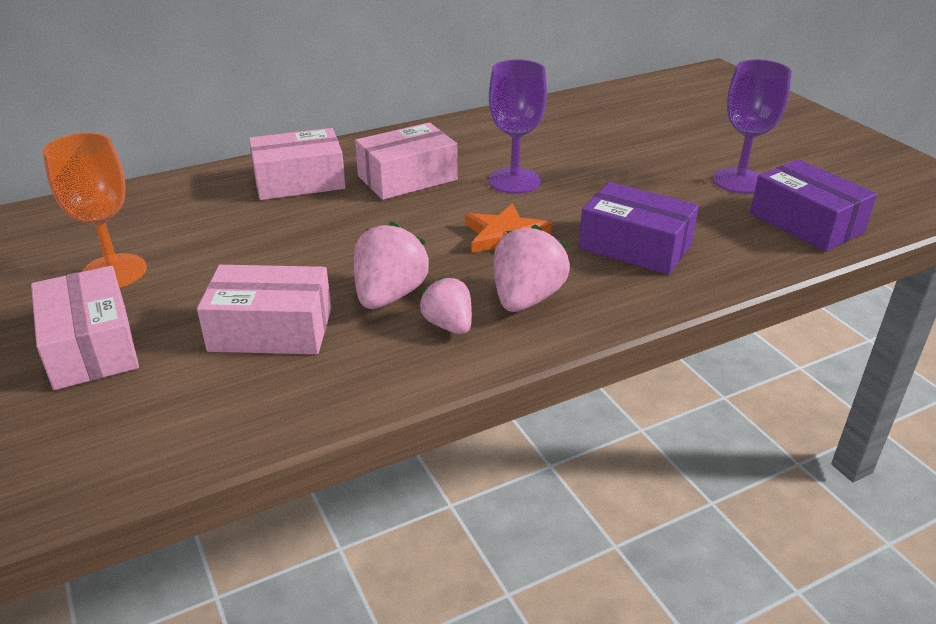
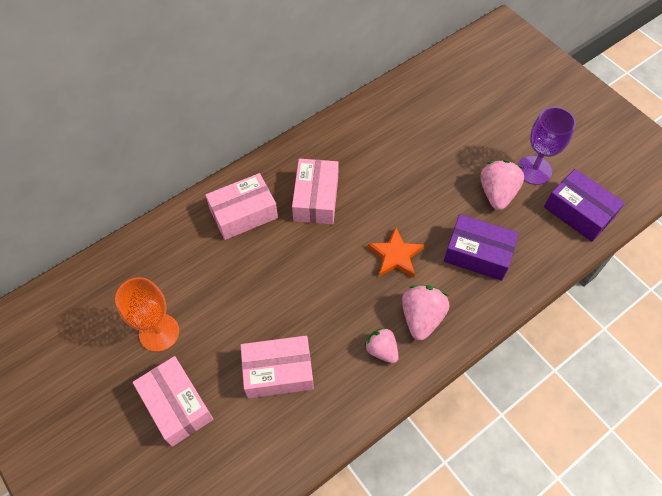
camera: 10 degrees left, 25 degrees up
pink strawberry [354,222,430,309] -> pink strawberry moved to [480,160,524,210]
pink box [355,122,458,200] -> pink box turned 45 degrees counterclockwise [292,159,339,224]
purple goblet [489,59,547,194] -> none

